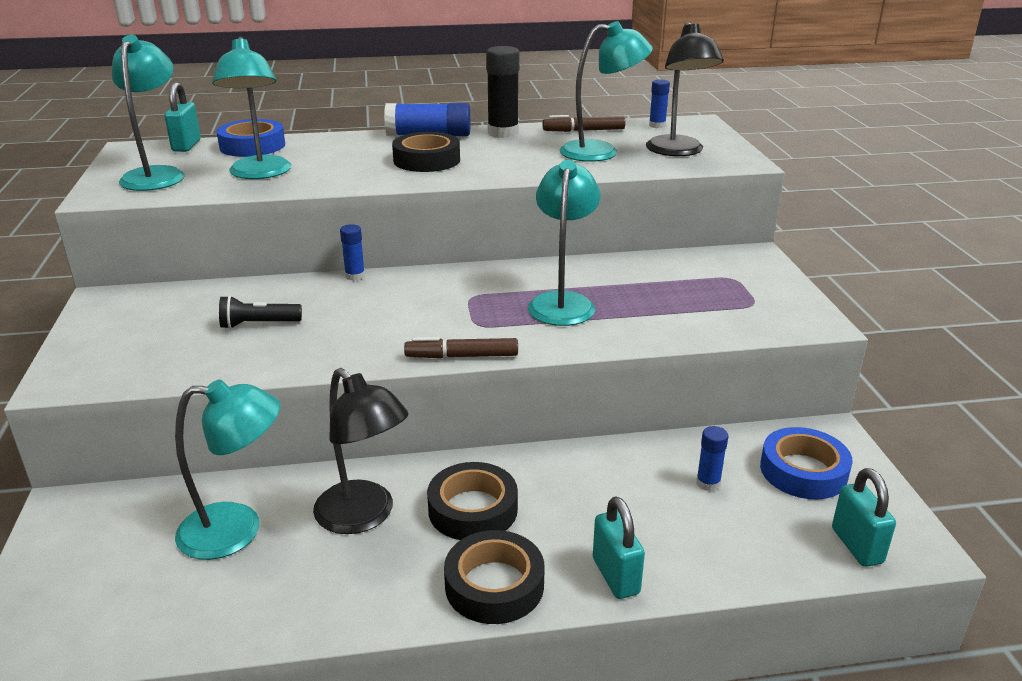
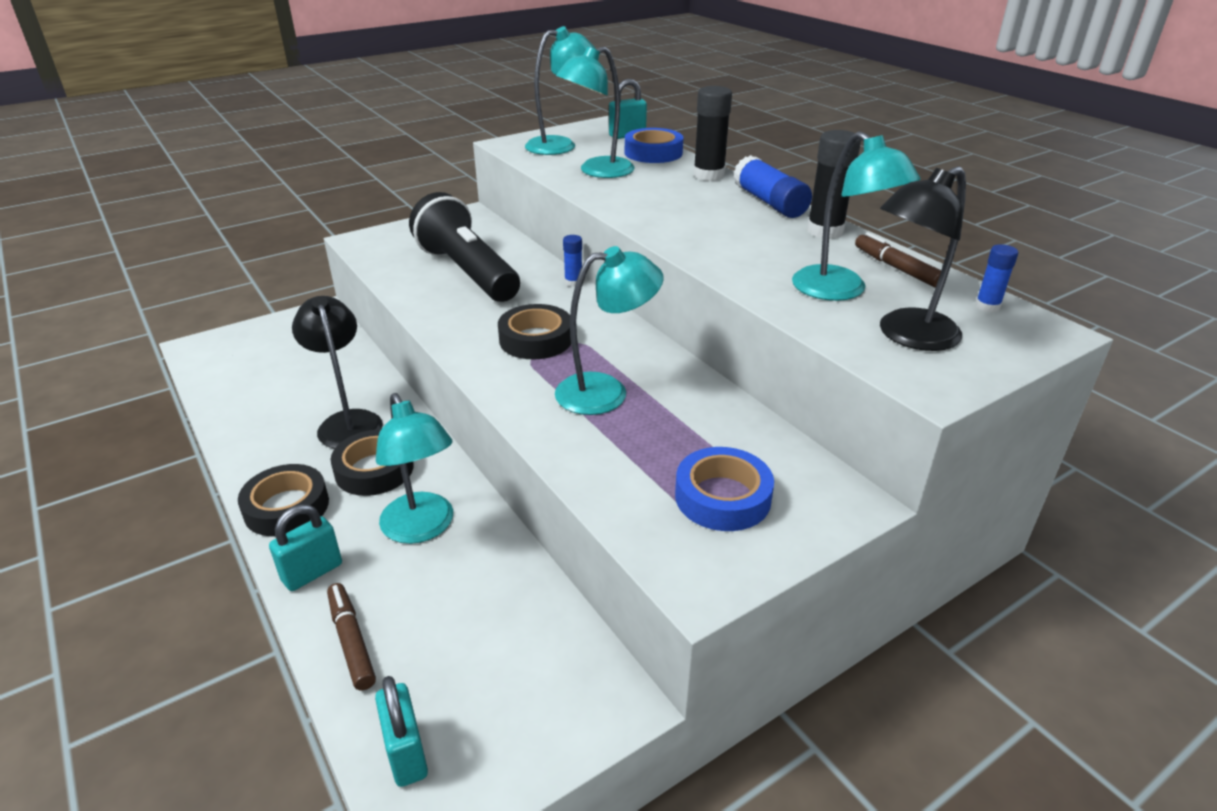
camera: 65 degrees right, 5 degrees up
turquoise lamp [175,379,280,560] -> turquoise lamp moved to [376,393,453,544]
black flashlight [219,295,302,329] -> black flashlight [409,192,520,302], size x2.38
black lamp [313,368,408,534] -> black lamp turned 135 degrees clockwise [292,296,383,449]
black tape [392,132,460,172] -> black tape moved to [498,304,571,359]
brown marker [404,337,518,359] -> brown marker moved to [327,583,376,690]
blue glue stick [696,426,728,491] -> none
blue tape [760,427,853,499] -> blue tape moved to [675,447,774,531]
turquoise padlock [832,468,896,567] -> turquoise padlock turned 75 degrees counterclockwise [375,676,428,787]
none -> black glue stick [693,86,732,181]

